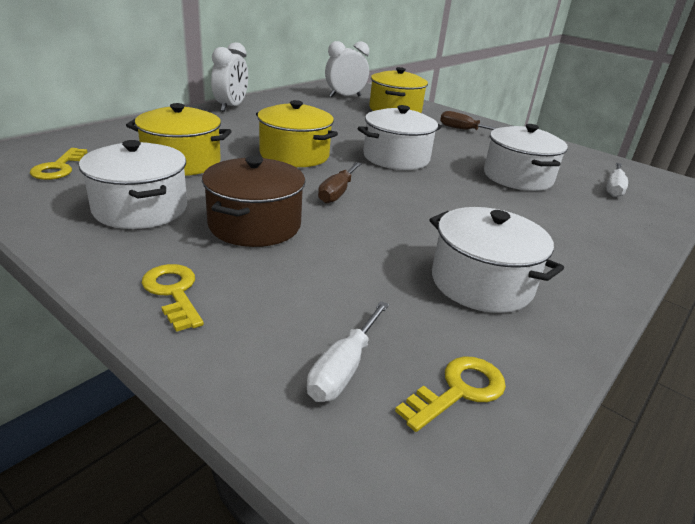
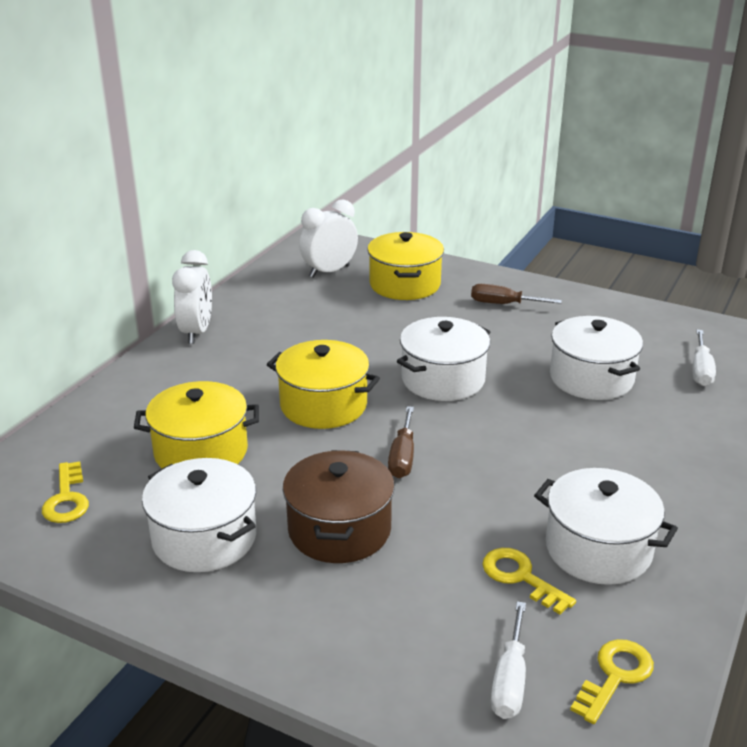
camera: 10 degrees left, 0 degrees up
yellow key [142,264,204,332] -> yellow key moved to [482,548,576,614]

